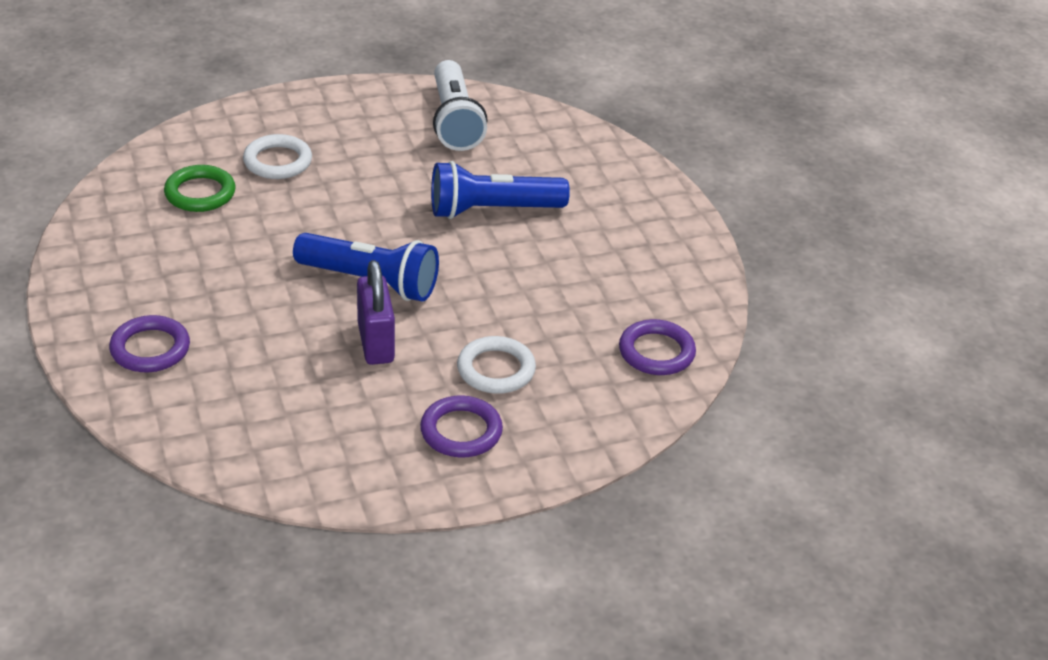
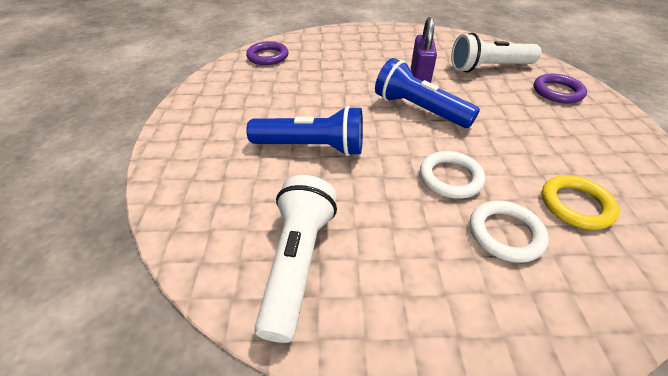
camera: 160 degrees left, 5 degrees up
green ring [164,165,235,212] -> yellow ring [542,175,620,230]
purple ring [420,396,503,457] -> none
white ring [457,336,536,394] -> white ring moved to [420,151,485,199]
none -> white flashlight [451,33,541,73]

